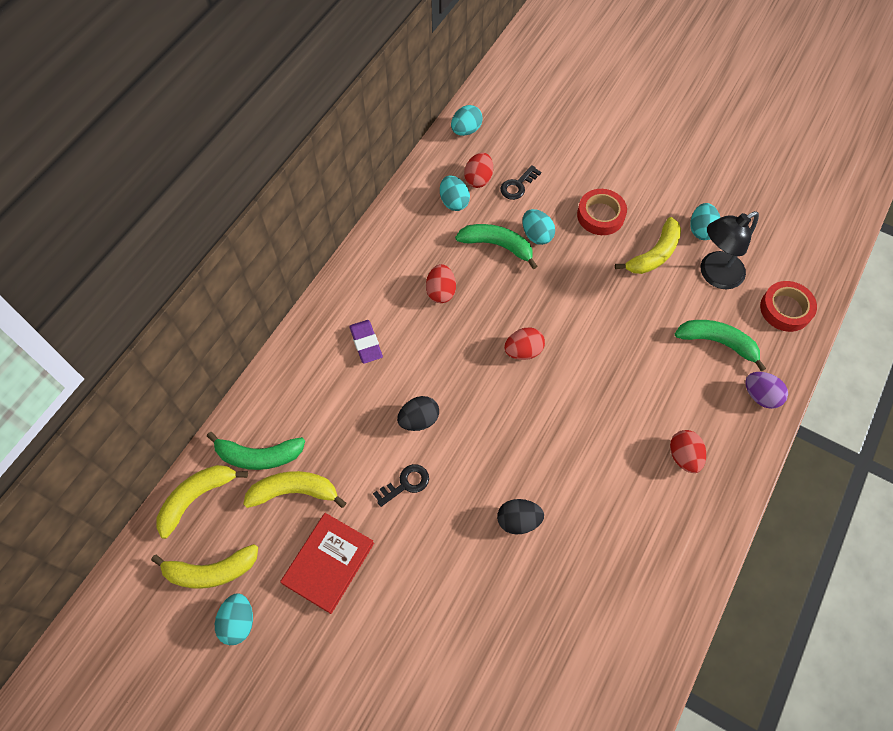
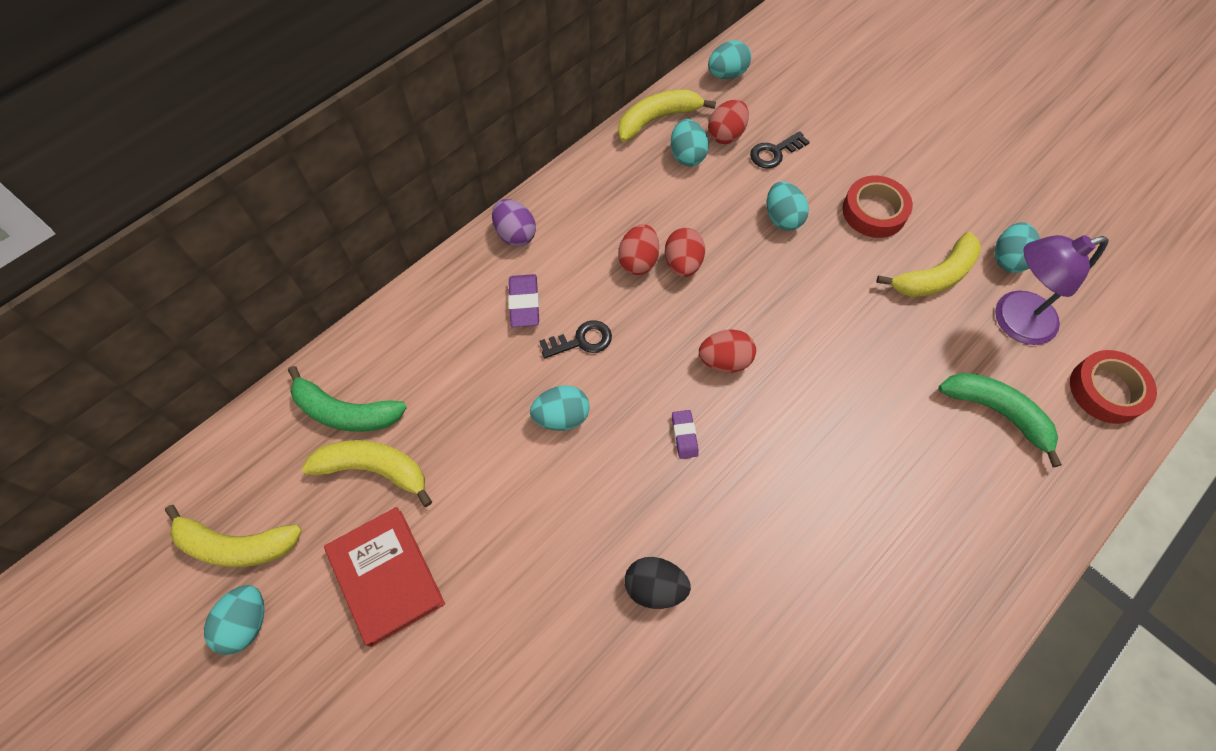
camera: 15 degrees right, 0 degrees up
yellow banana [156,465,248,539] -> yellow banana moved to [618,89,716,142]
red book [280,513,374,614] -> red book turned 75 degrees counterclockwise [324,507,445,647]
black key [373,464,429,507] -> black key moved to [539,320,612,358]
black egg [397,396,439,431] -> turquoise egg [530,385,590,431]
green banana [455,224,537,269] -> none
red egg [670,430,706,473] -> red egg moved to [665,228,705,277]
black lamp [701,211,759,289] -> purple lamp [995,235,1109,345]
purple egg [745,372,788,409] -> purple egg moved to [492,199,536,246]
none -> purple eraser [672,410,699,459]

